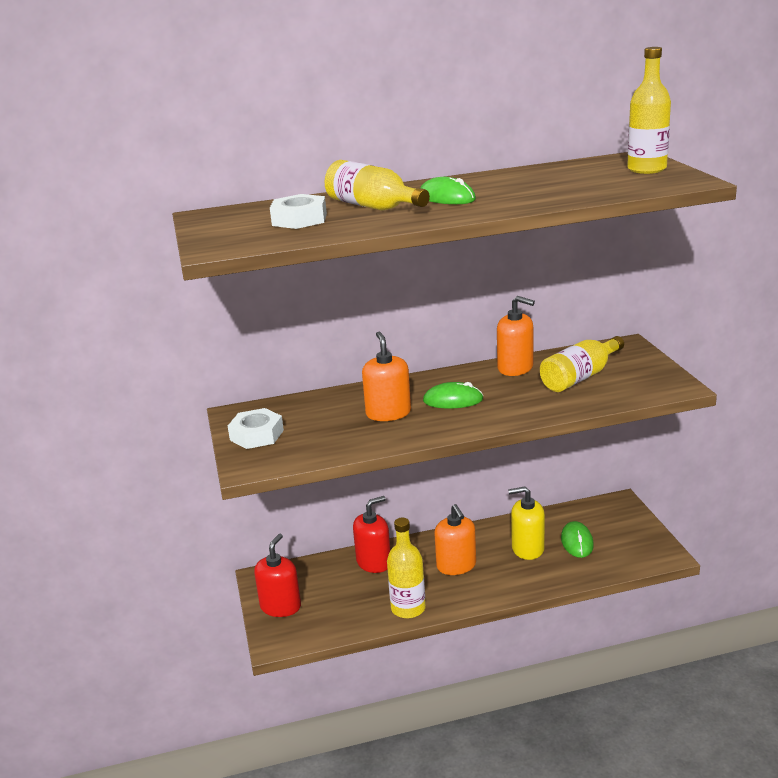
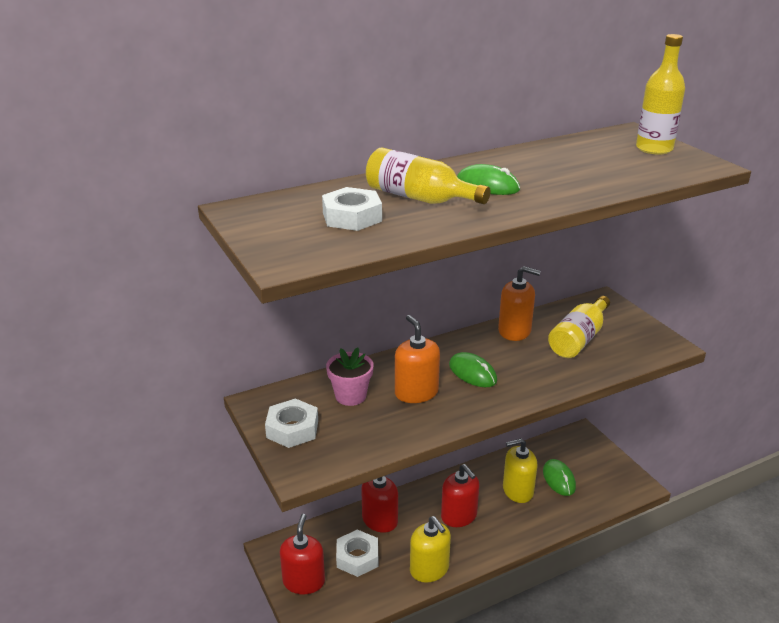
camera: 15 degrees left, 5 degrees up
yellow bottle [387,518,426,619] -> yellow soap dispenser [410,516,451,583]
green mouse [423,382,484,408] -> green mouse turned 60 degrees clockwise [449,352,497,387]
orange soap dispenser [435,504,476,575] -> red soap dispenser [441,464,479,527]
none -> pink flower pot [326,348,374,406]
none -> white nut [336,530,378,577]

